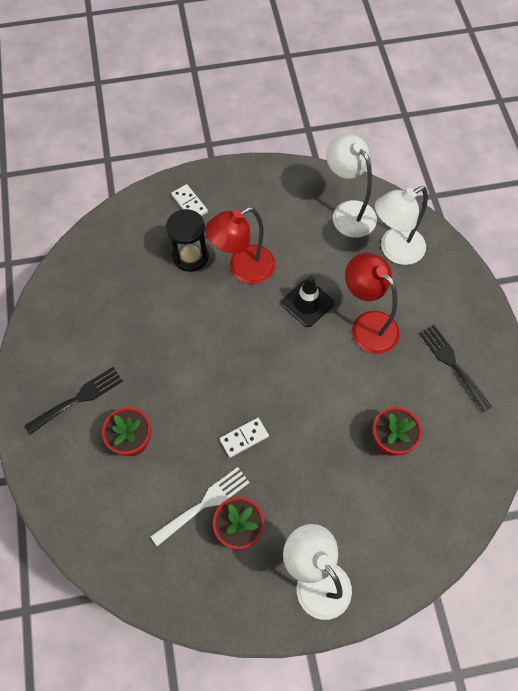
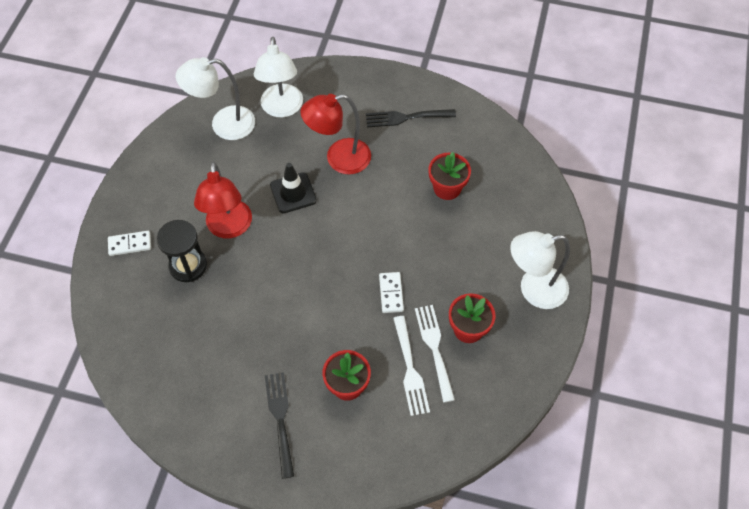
camera: 65 degrees left, 5 degrees down
none -> white fork [393,316,430,416]

